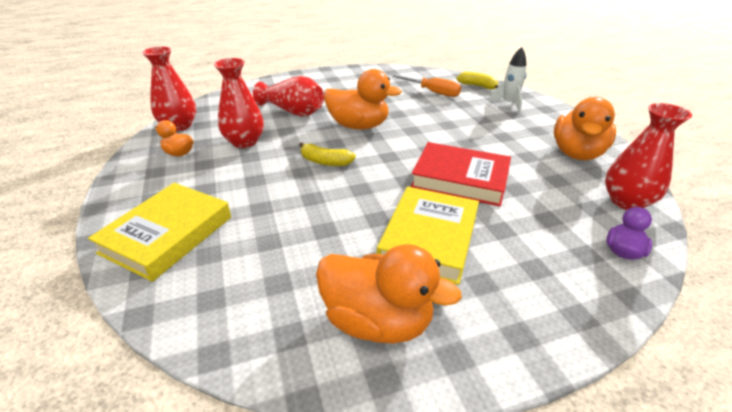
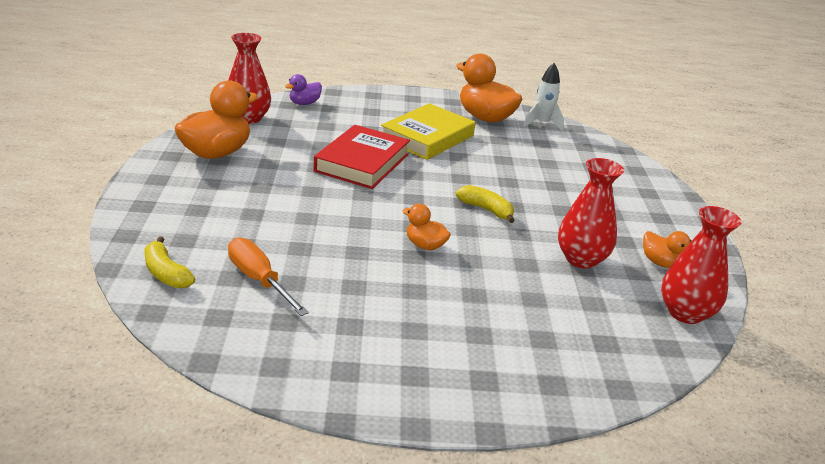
camera: 165 degrees left, 5 degrees down
yellow book [88,183,231,282] -> none
red vase [253,76,324,117] -> none
orange duck [324,69,402,130] -> orange duck [402,204,451,250], size x0.52
red book [411,142,511,207] -> red book turned 75 degrees clockwise [314,125,410,189]
white rocket [489,47,527,113] -> white rocket moved to [523,63,564,131]

